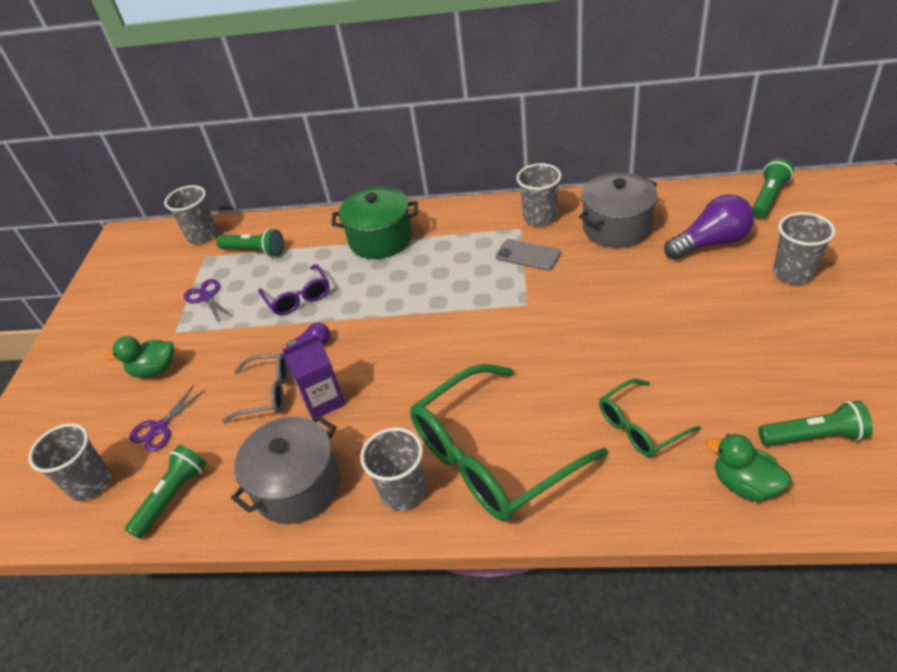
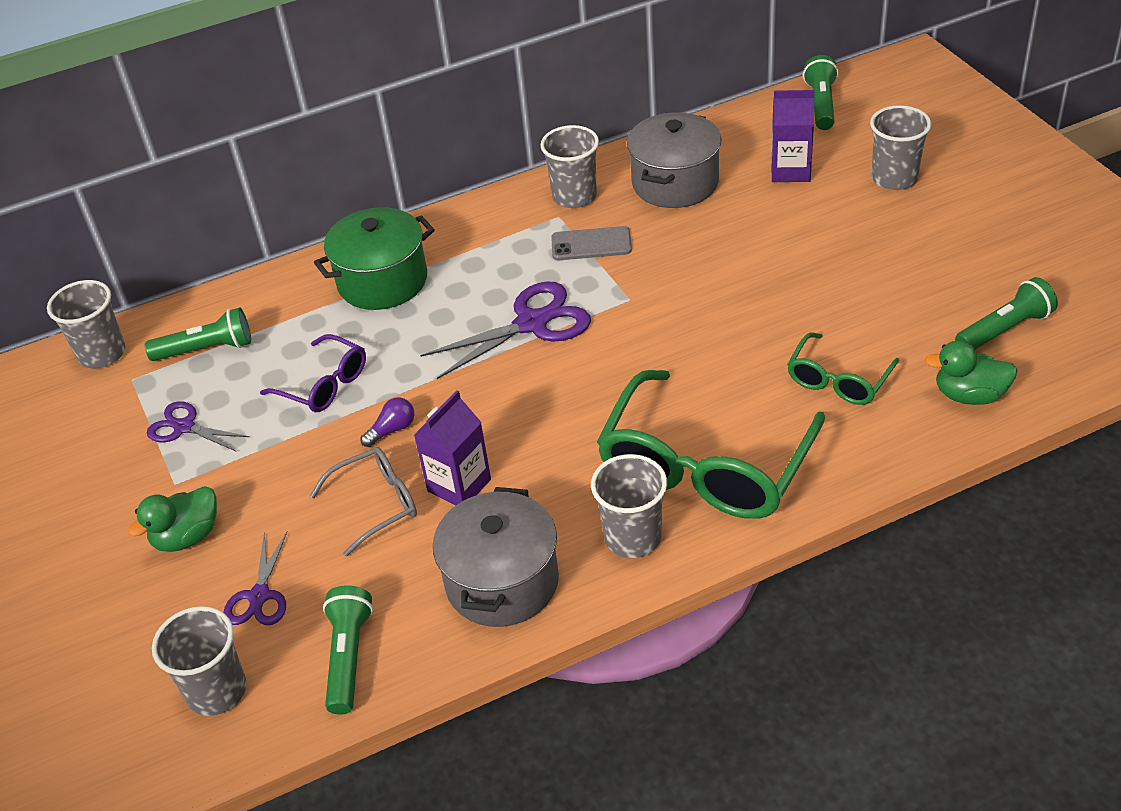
camera: 30 degrees left, 0 degrees up
purple light bulb [664,194,754,260] -> purple carton [771,90,815,182]
none -> purple scissors [420,281,591,379]

